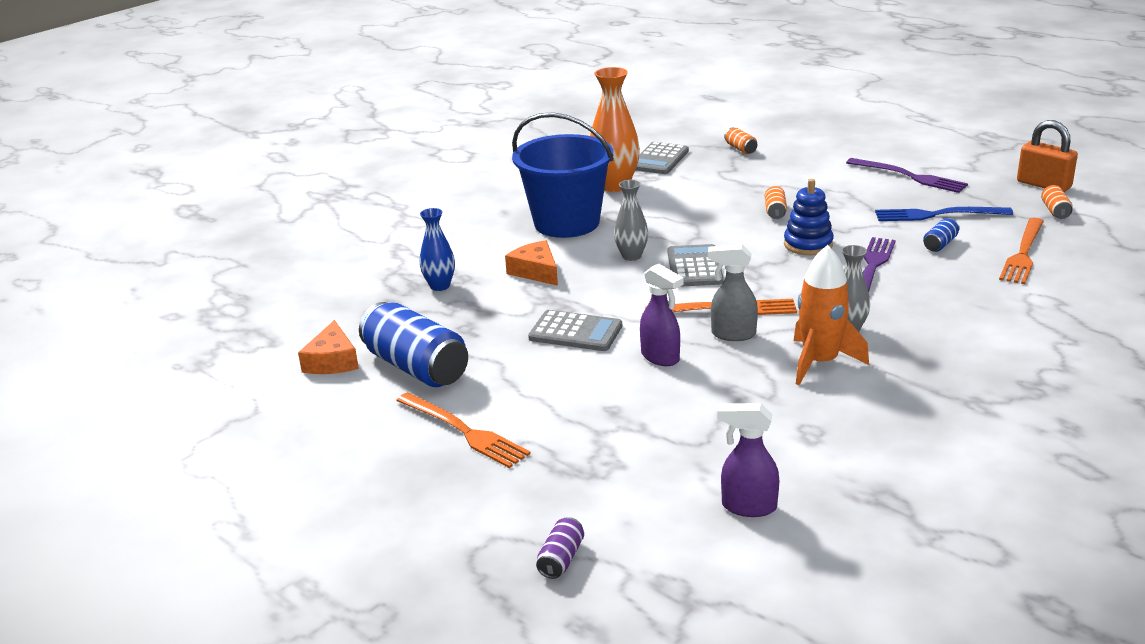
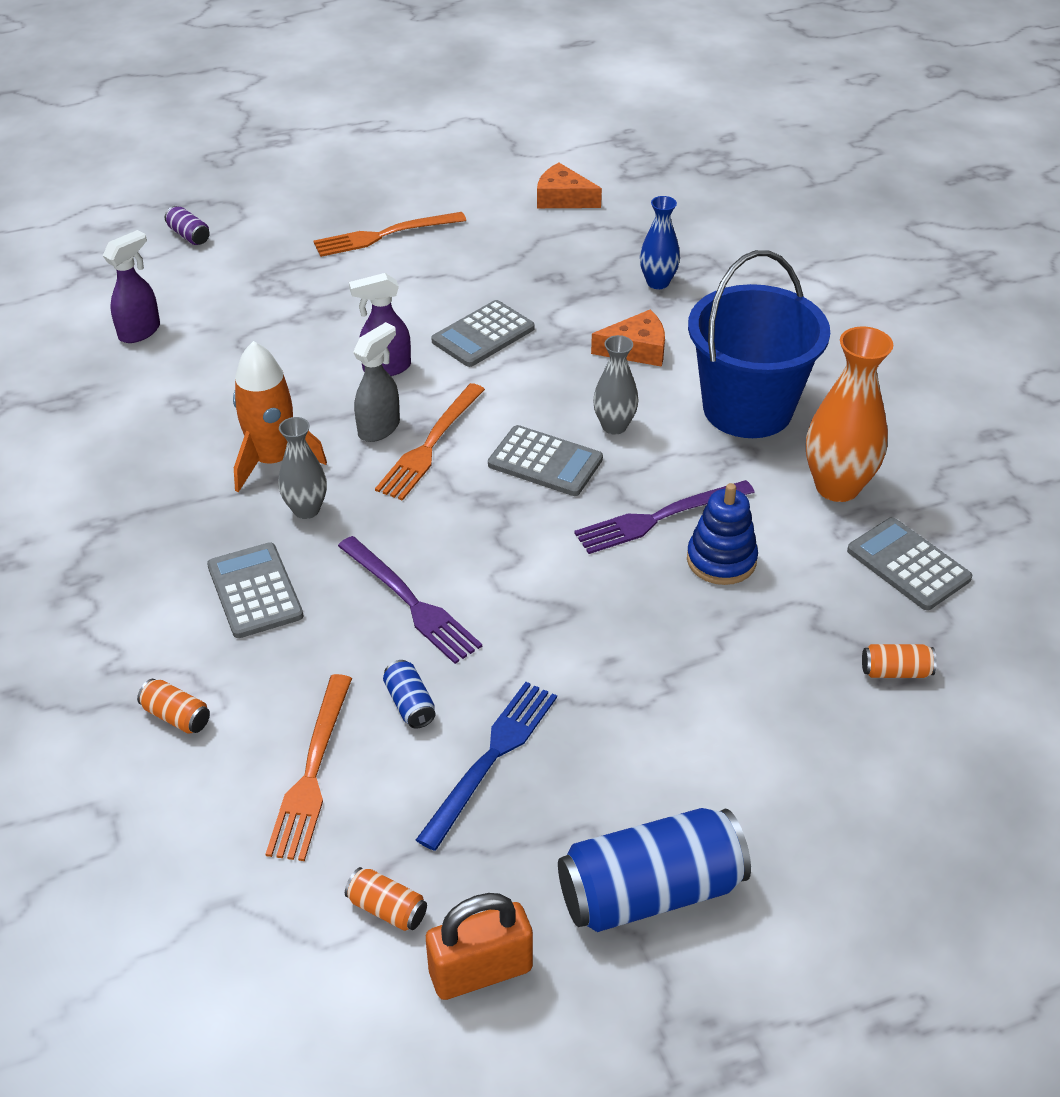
camera: 115 degrees right, 15 degrees up
blue can [359,302,468,387] -> blue can moved to [558,808,751,932]
orange can [765,186,787,219] -> orange can moved to [137,679,210,734]
blue stacking toy [784,179,834,255] -> blue stacking toy moved to [687,483,758,585]
purple fork [846,158,968,193] -> purple fork moved to [574,480,755,554]
orange fork [999,218,1044,284] -> orange fork turned 135 degrees counterclockwise [266,674,352,861]
none -> grey calculator [207,542,303,638]

